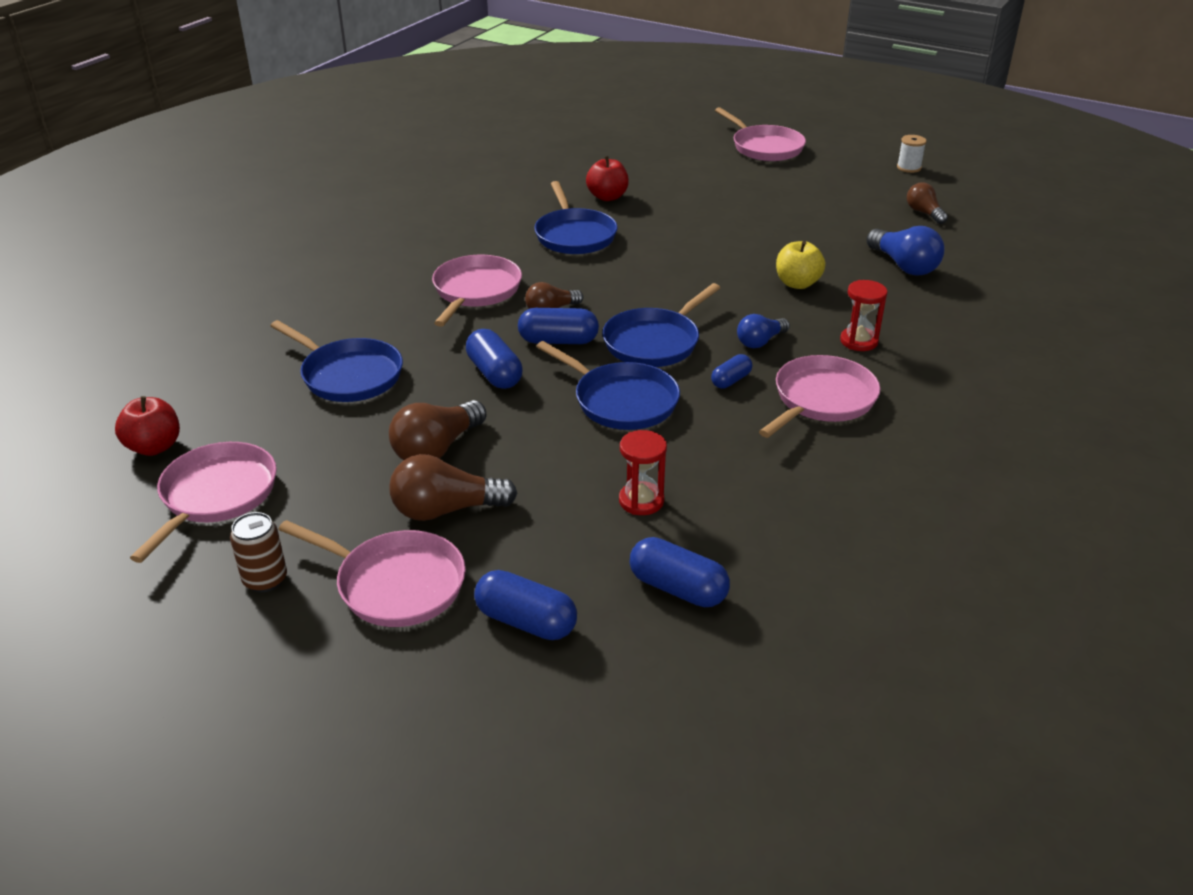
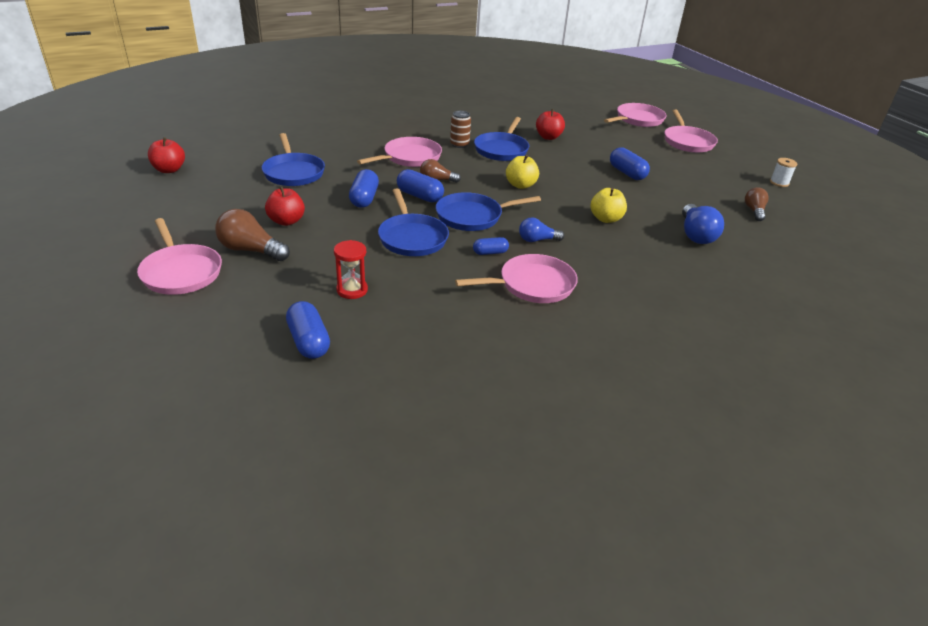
camera: 30 degrees right, 0 degrees up
pink pan [130,442,277,563] -> pink pan moved to [604,103,667,127]
brown can [230,512,287,592] -> brown can moved to [450,111,471,148]
brown light bulb [389,400,486,460] -> red apple [265,187,305,226]
blue capsule [474,570,577,640] -> blue capsule moved to [610,147,650,180]
red hourglass [840,280,887,351] -> none
none -> yellow apple [506,155,539,189]

